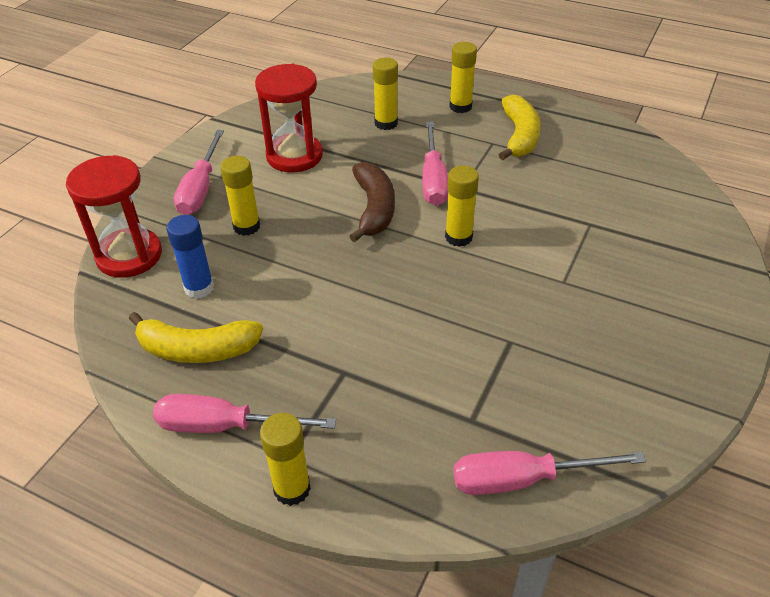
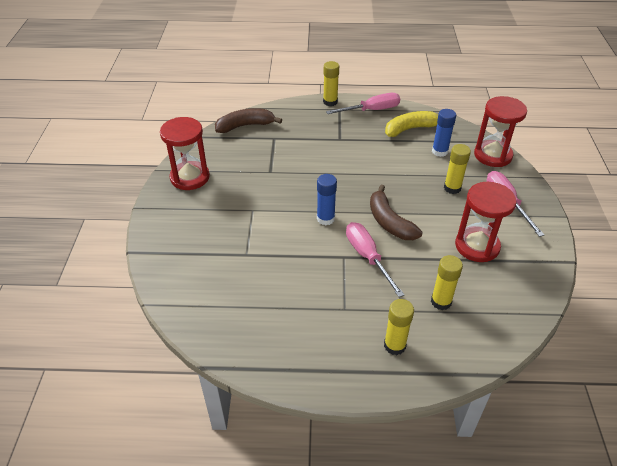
camera: 155 degrees right, 0 degrees up
yellow glue stick [445,166,479,247] -> blue glue stick [317,174,337,225]
pink screwdriver [453,451,646,495] -> brown banana [215,108,282,133]
yellow banana [499,95,541,160] -> none
none -> red hourglass [160,117,210,190]

